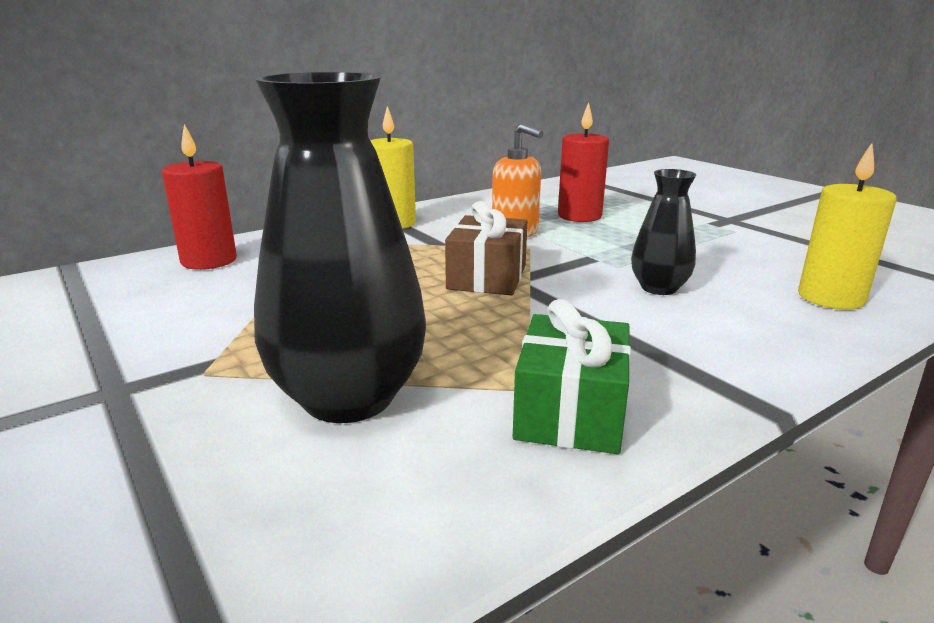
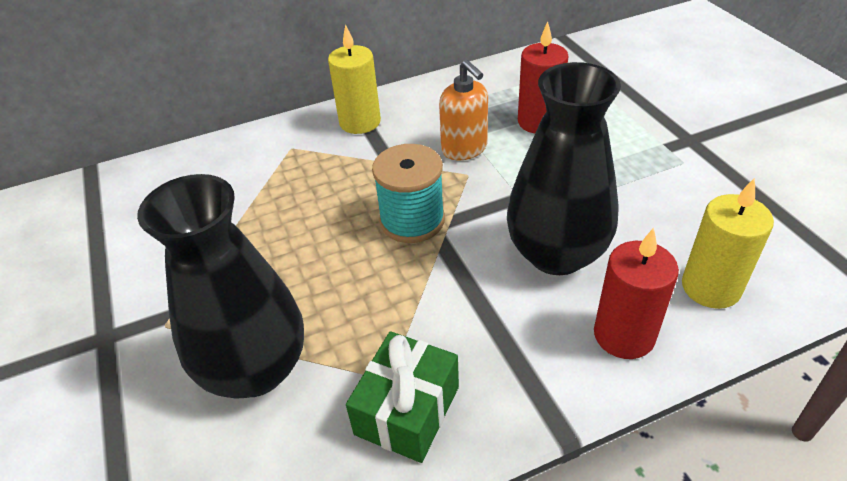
camera: 15 degrees right, 20 degrees up
red candle [162,124,237,270] -> red candle moved to [594,228,679,359]
brown gift [445,201,527,295] -> turquoise spool [372,144,445,243]
black vase [631,169,696,295] -> black vase [507,62,621,275], size x1.88

